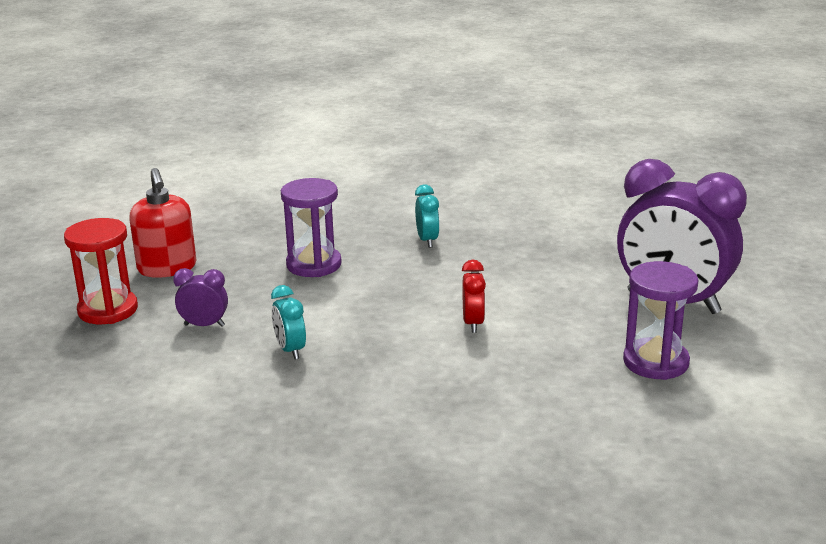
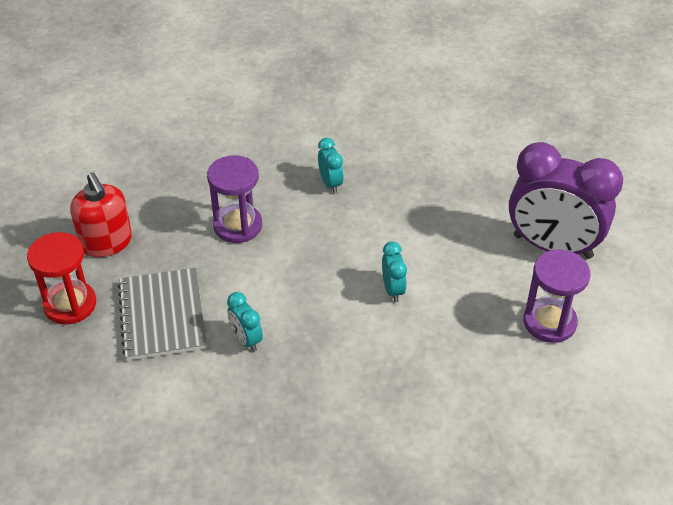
camera: 10 degrees left, 20 degrees up
purple clock [173,268,228,327] -> grey notebook [118,268,207,361]
red clock [462,260,486,333] -> turquoise clock [382,241,407,302]

